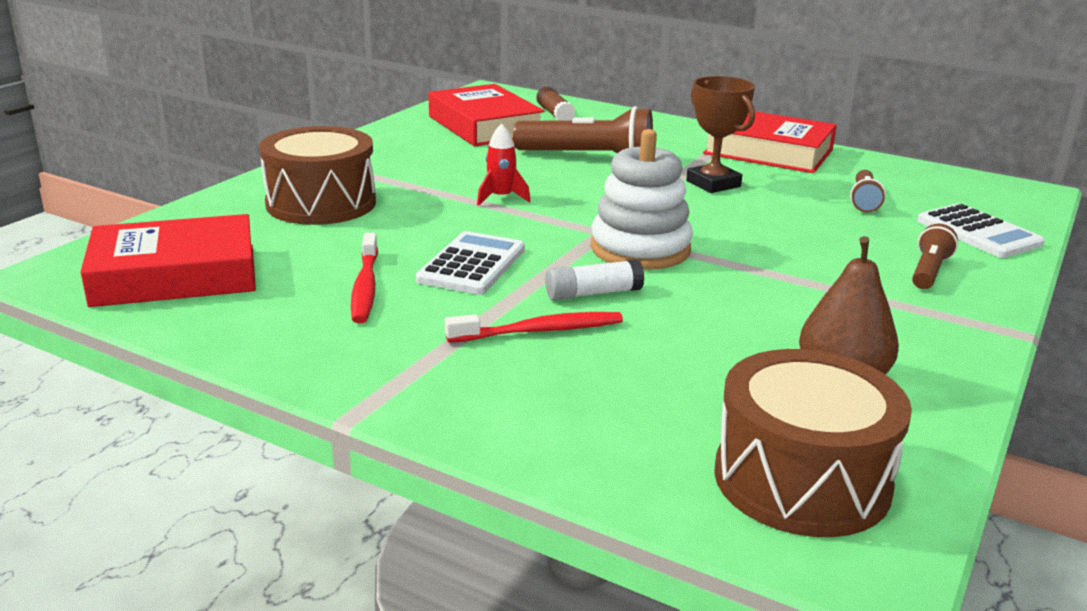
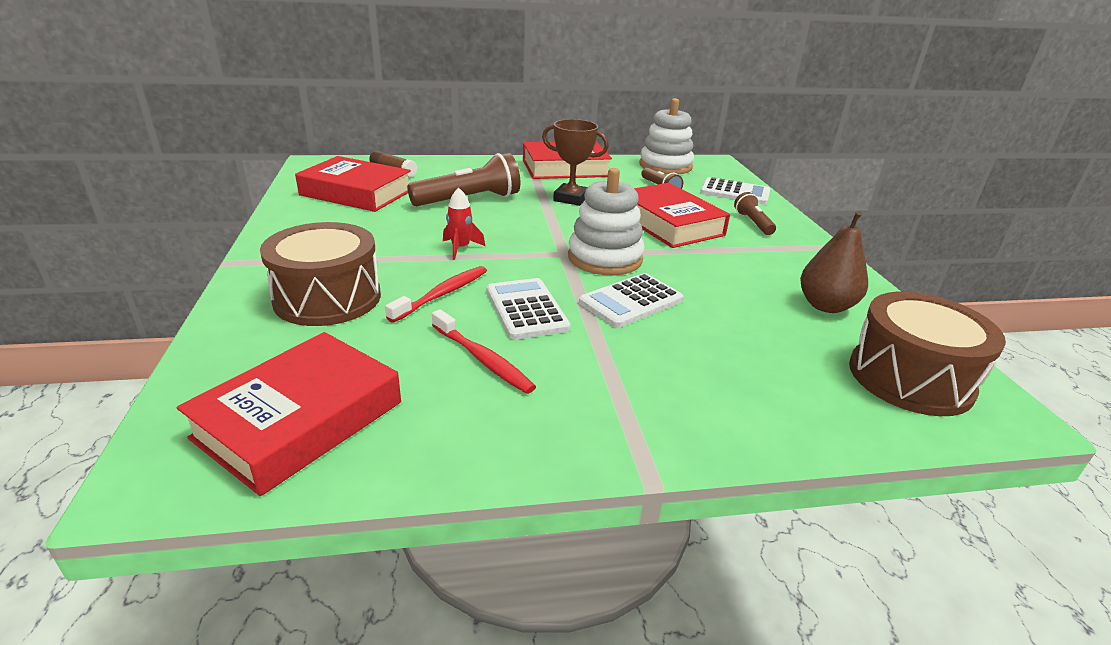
camera: 40 degrees left, 5 degrees up
red toothbrush [445,312,623,343] -> red toothbrush moved to [385,266,487,323]
white glue stick [545,259,644,300] -> white calculator [579,273,683,328]
none -> red book [634,183,730,248]
none -> white stacking toy [639,98,694,174]

